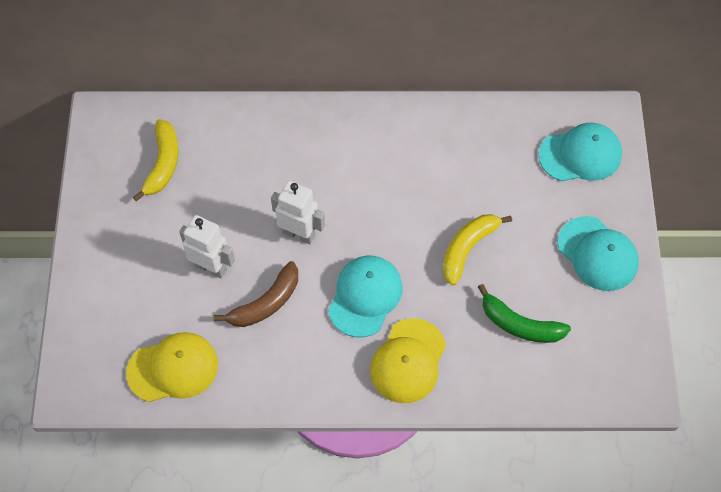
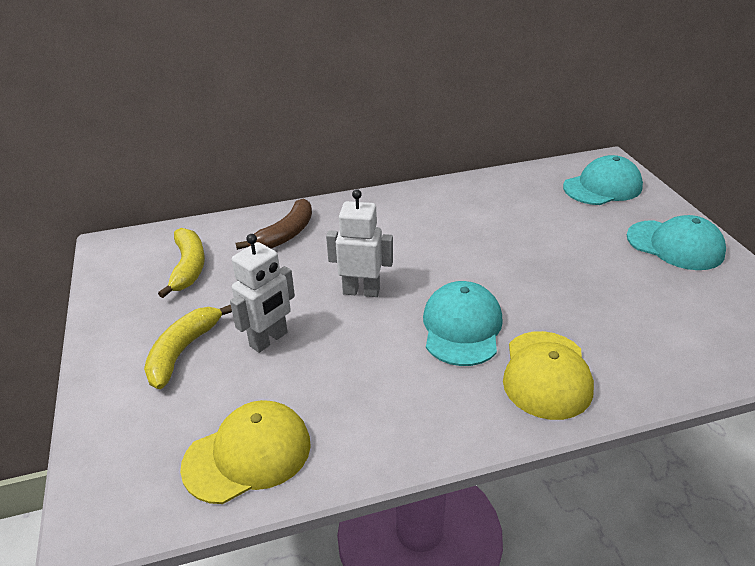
camera: 15 degrees left, 25 degrees down
white robot [179,215,235,279] -> white robot turned 120 degrees clockwise [230,234,295,353]
brown banana [214,261,298,327] -> brown banana moved to [236,198,312,250]
yellow banana [442,214,512,286] -> yellow banana moved to [144,304,232,389]
green banana [478,284,571,343] -> none

